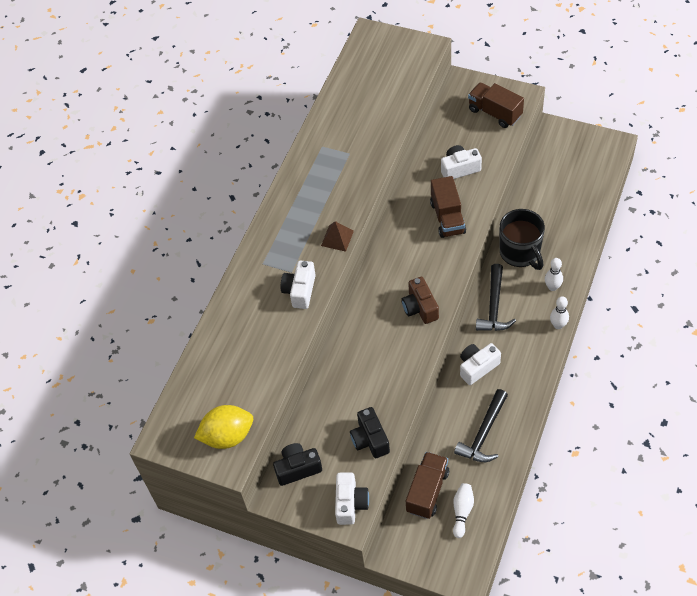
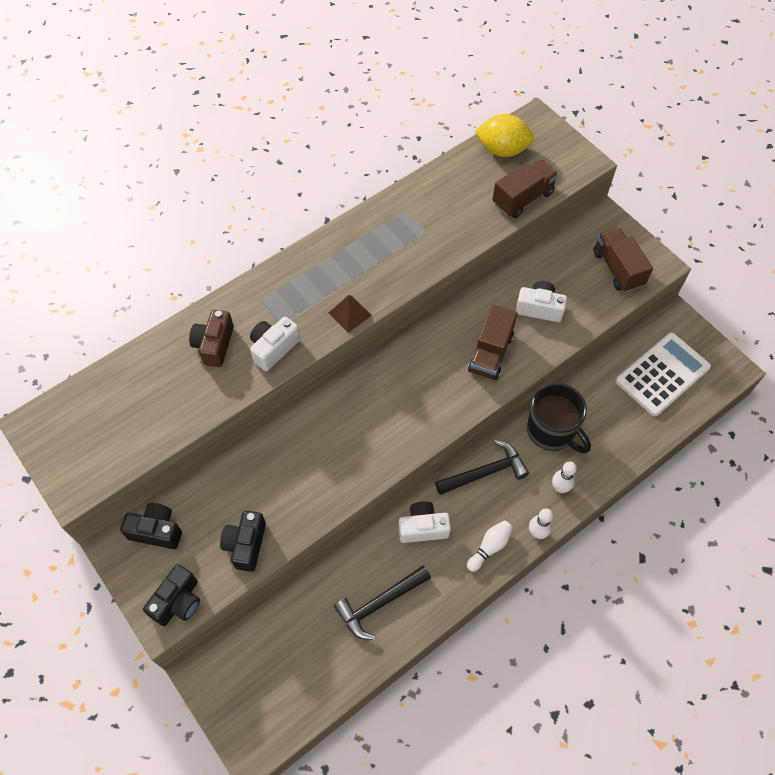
camera: 25 degrees right, 5 degrees up
yellow lemon [194,405,253,449] -> yellow lemon moved to [474,114,534,157]
white camera [335,473,369,525] -> black camera [143,564,200,626]
brown camera [401,277,439,324] -> brown camera moved to [189,310,234,367]
brown truck [406,452,449,519] -> brown truck moved to [492,160,558,218]
white bowling pin [453,483,474,538] -> white bowling pin moved to [467,520,513,572]
black hammer [476,264,516,331] -> black hammer turned 150 degrees counterclockwise [435,440,529,495]
black mug [500,209,545,270] -> black mug turned 45 degrees counterclockwise [527,383,591,453]
none -> white calculator [616,333,711,416]

